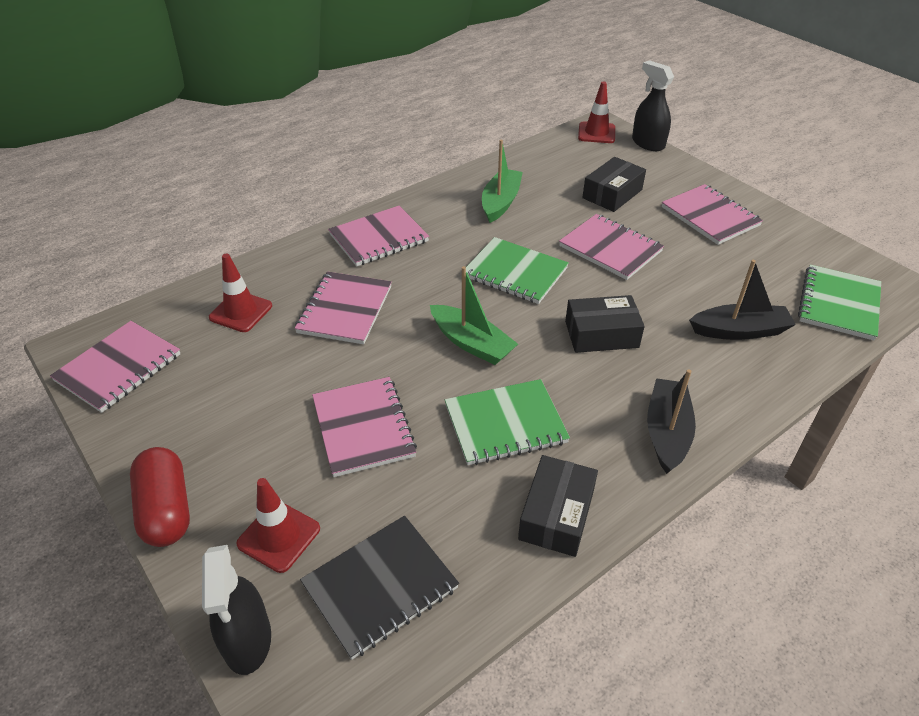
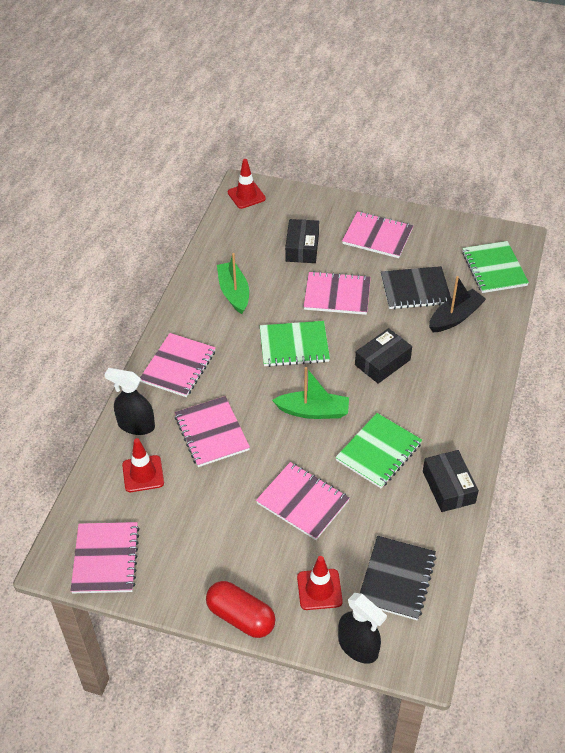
camera: 35 degrees left, 5 degrees up
black spray bottle [632,60,674,151] -> black spray bottle moved to [105,368,155,435]
black boat [647,369,696,474] -> none
none -> black notebook [381,266,451,309]

